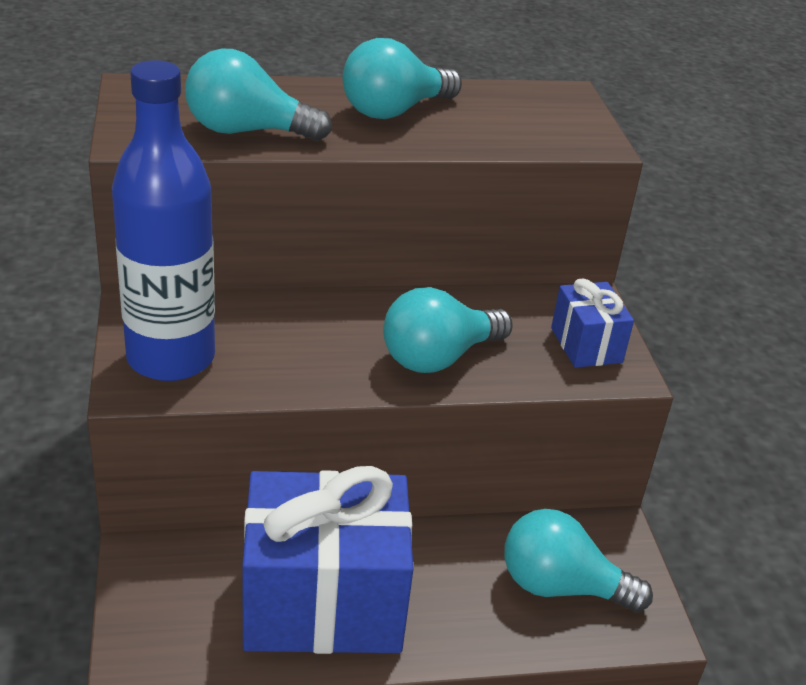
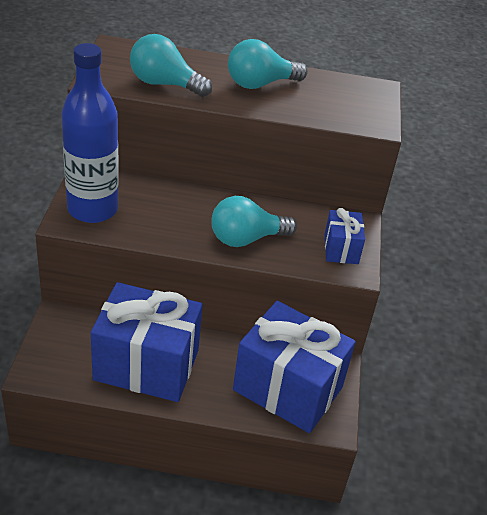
camera: 15 degrees right, 5 degrees up
turquoise light bulb [504,509,653,612] -> blue gift [233,301,356,433]

